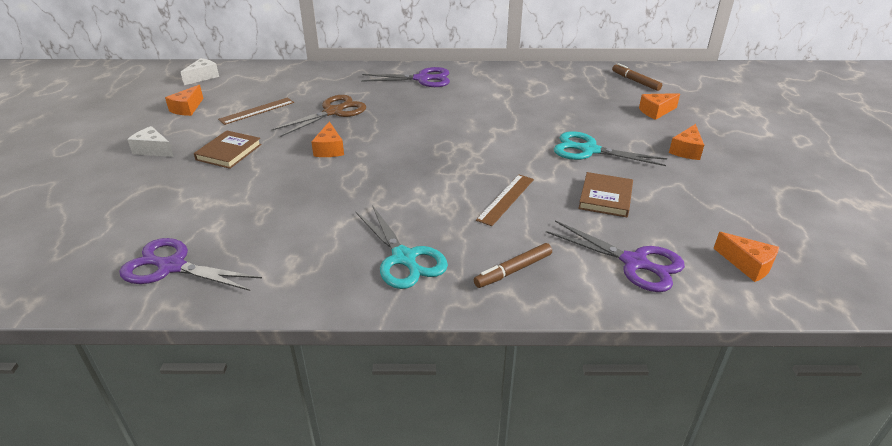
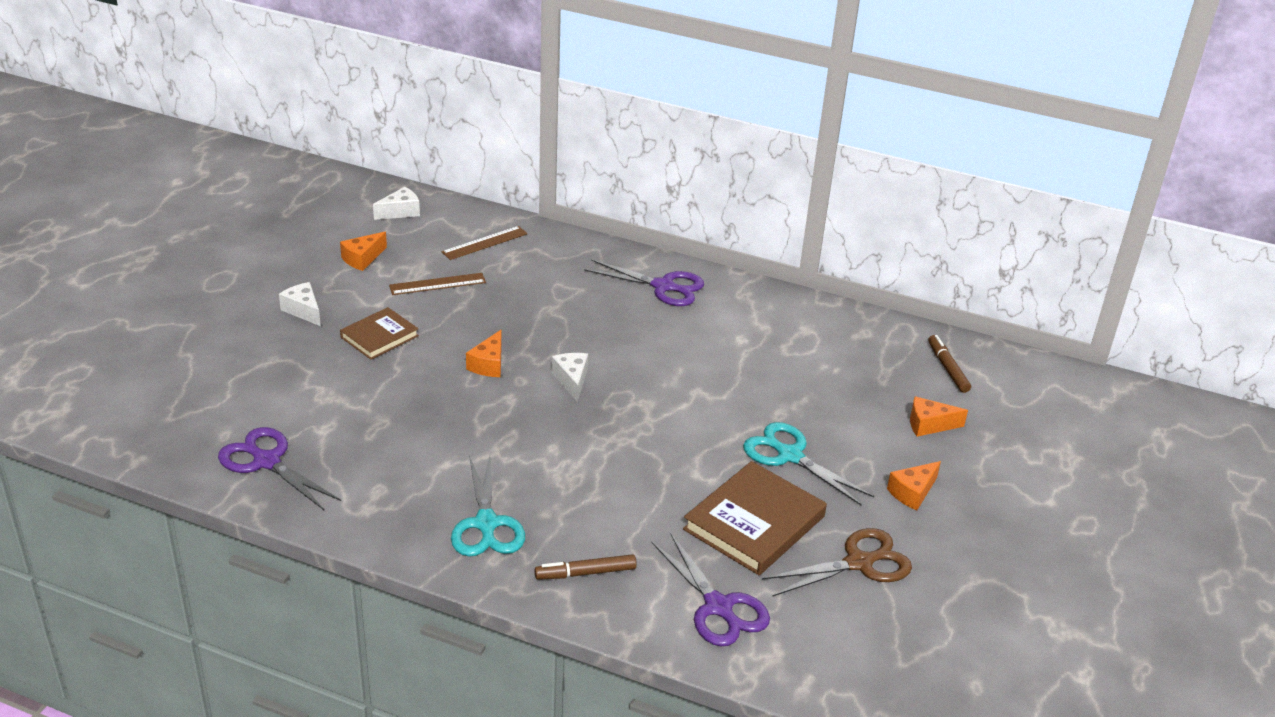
camera: 20 degrees right, 0 degrees up
brown scissors [272,95,366,137] -> brown scissors moved to [762,528,912,597]
brown ruler [476,175,534,226] -> brown ruler moved to [442,226,528,260]
brown book [578,172,633,217] -> brown book [683,461,827,575], size x1.65
orange cheese [713,232,779,282] -> none
none -> white cheese [552,353,588,402]

